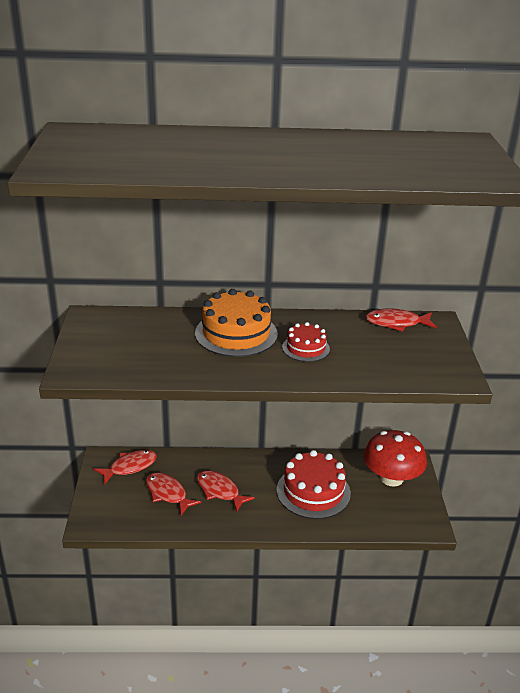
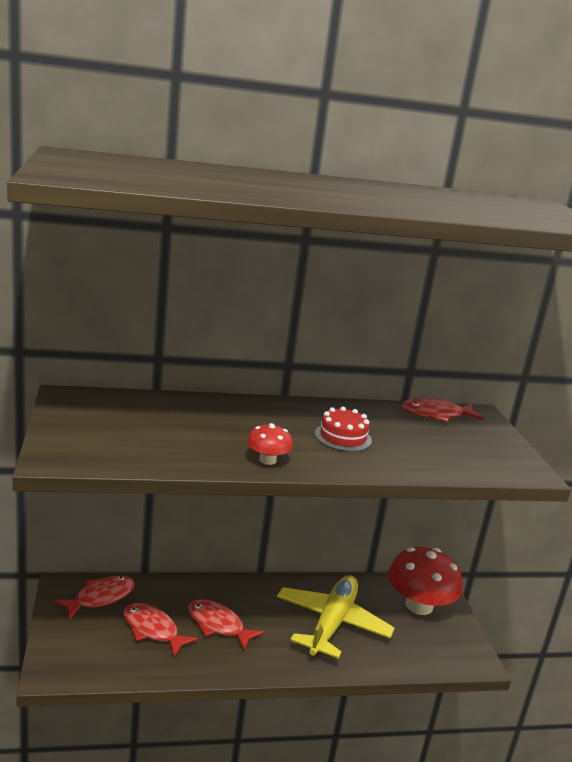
camera: 10 degrees left, 10 degrees down
orange cake [195,289,278,357] -> none
red cake [276,450,351,519] -> yellow plane [277,575,395,659]
none -> red mushroom [247,423,293,465]

